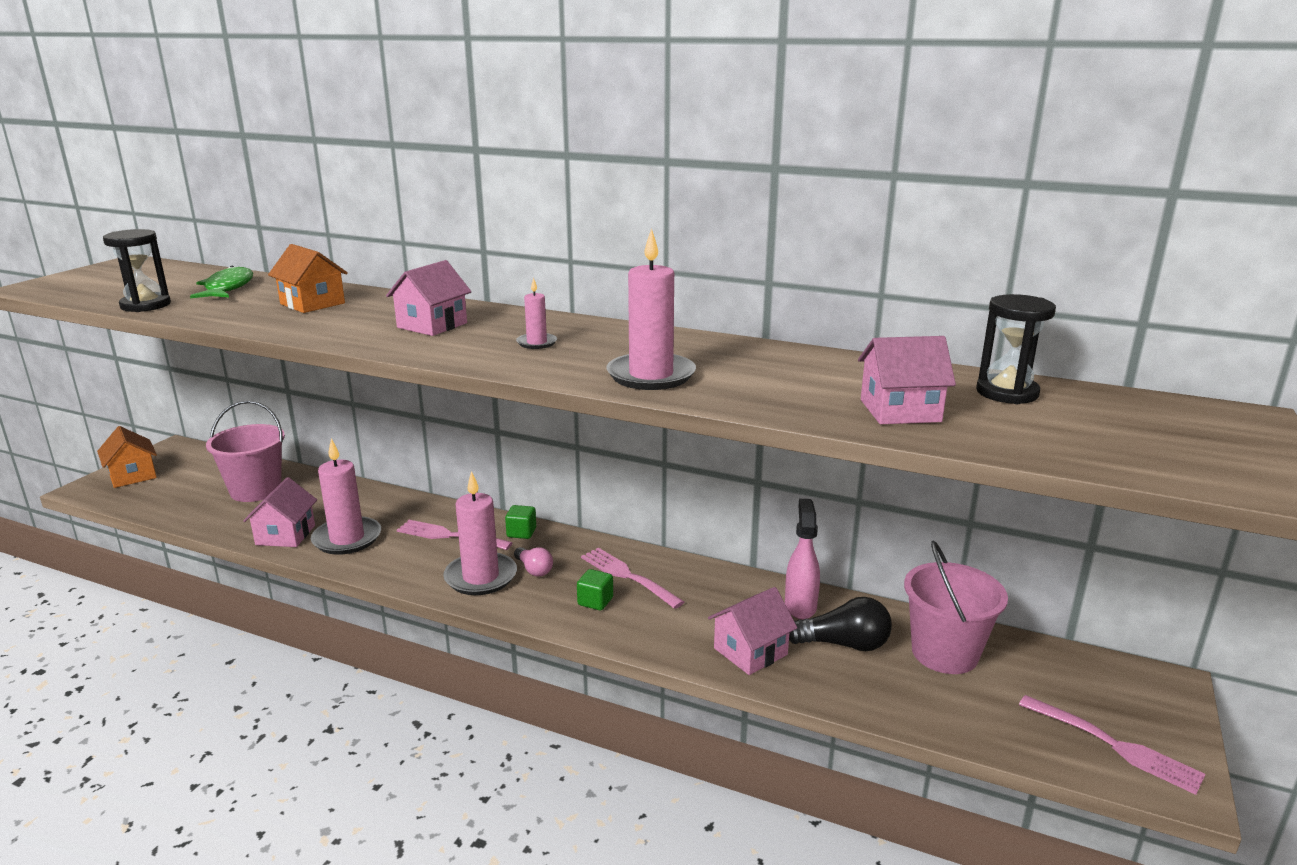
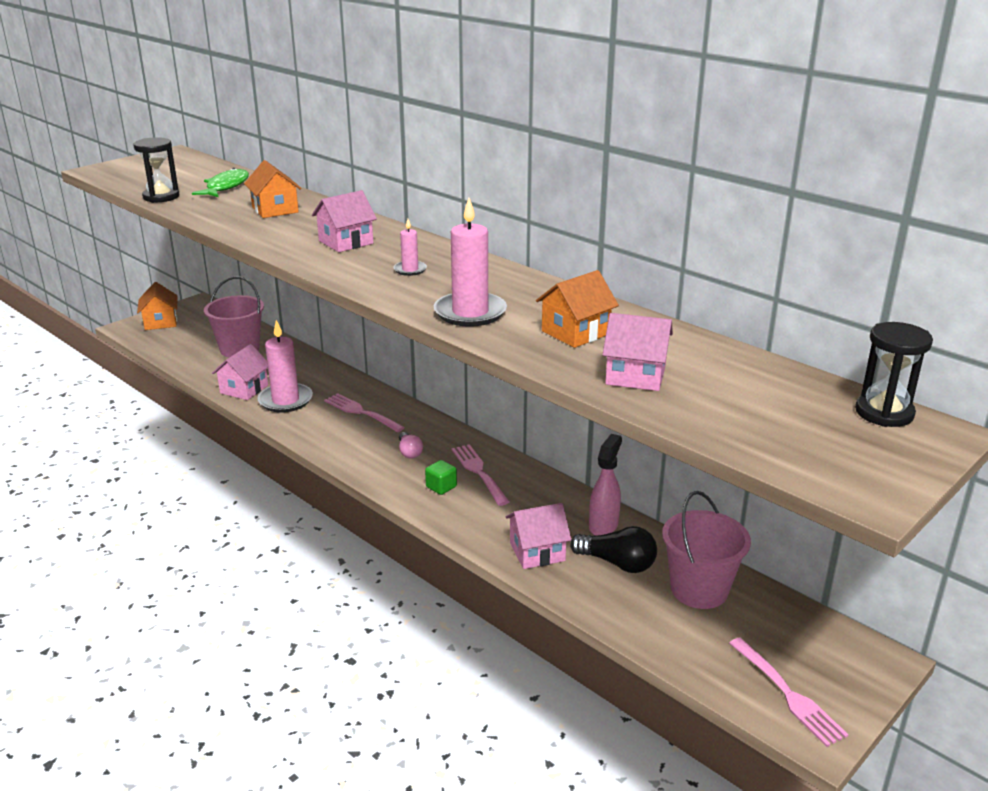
camera: 20 degrees right, 5 degrees up
pink candle [443,471,517,595] -> none
green cube [505,505,536,539] -> none
black hourglass [976,294,1056,404] -> black hourglass moved to [855,322,933,427]
none -> orange house [536,270,619,348]

